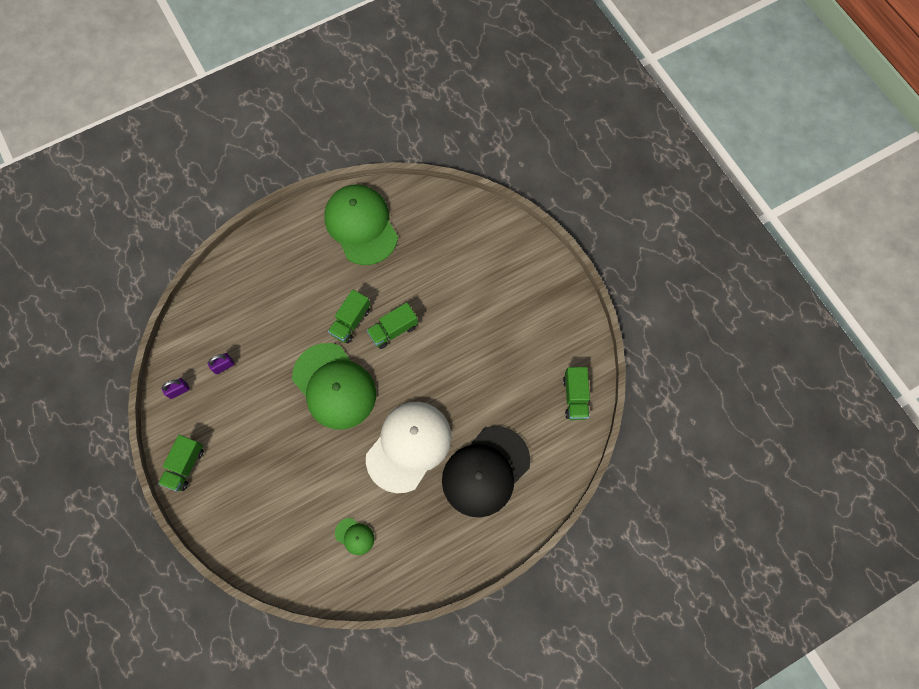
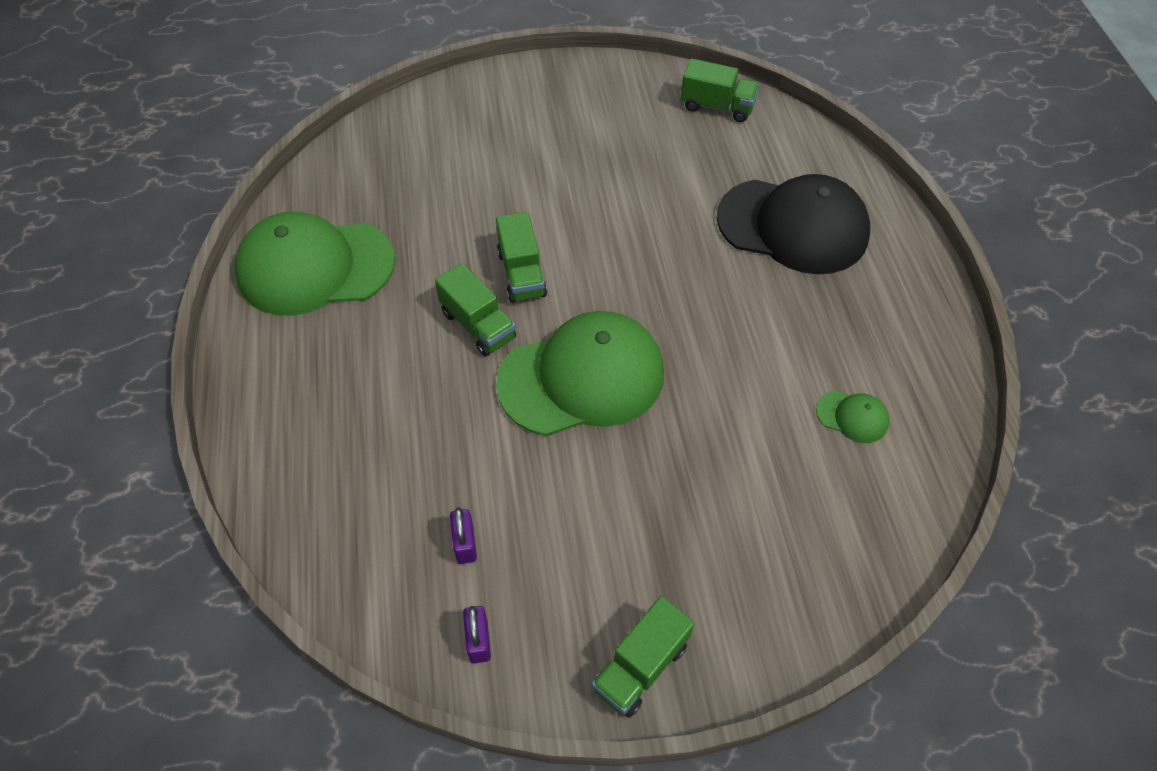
camera: 70 degrees left, 15 degrees down
green truck [158,435,204,492] -> green truck turned 90 degrees clockwise [592,596,695,718]
green cap [335,518,374,555] -> green cap turned 60 degrees clockwise [816,390,890,443]
white cap [366,402,452,493] -> none
black cap [442,426,530,518] -> black cap turned 45 degrees counterclockwise [717,174,870,274]

